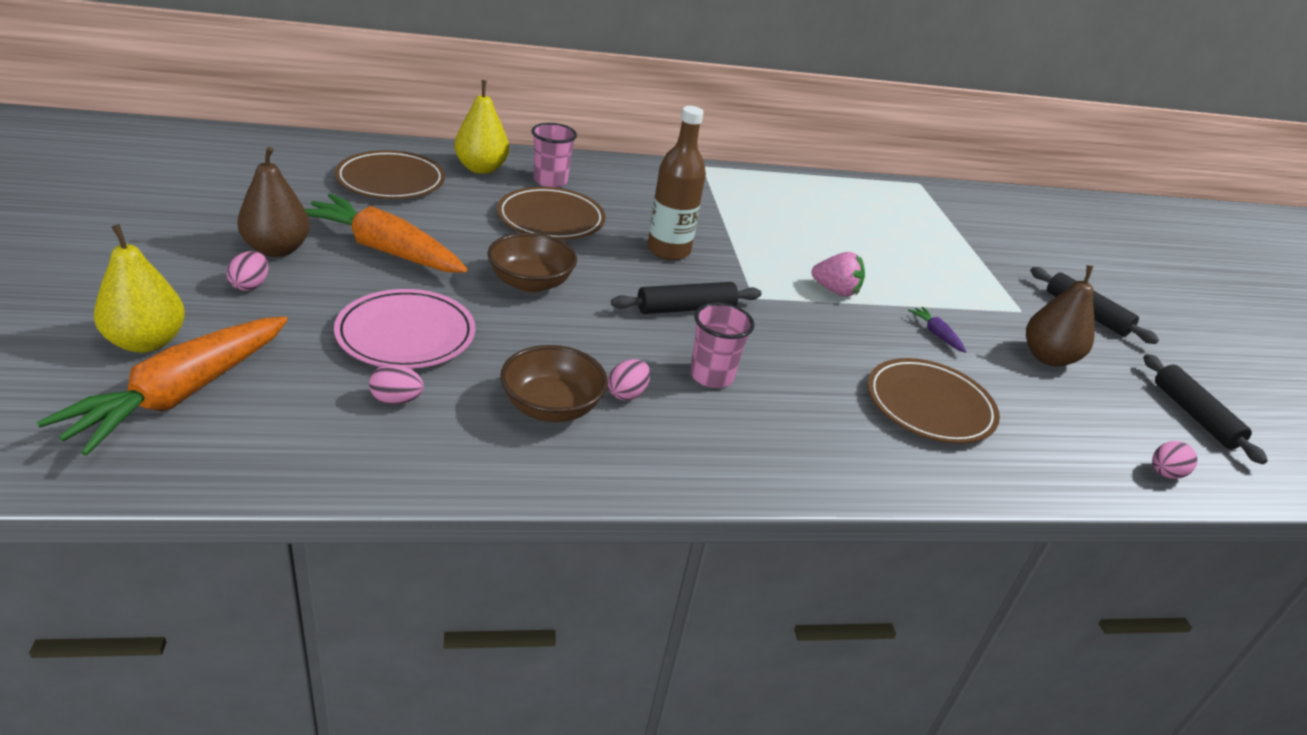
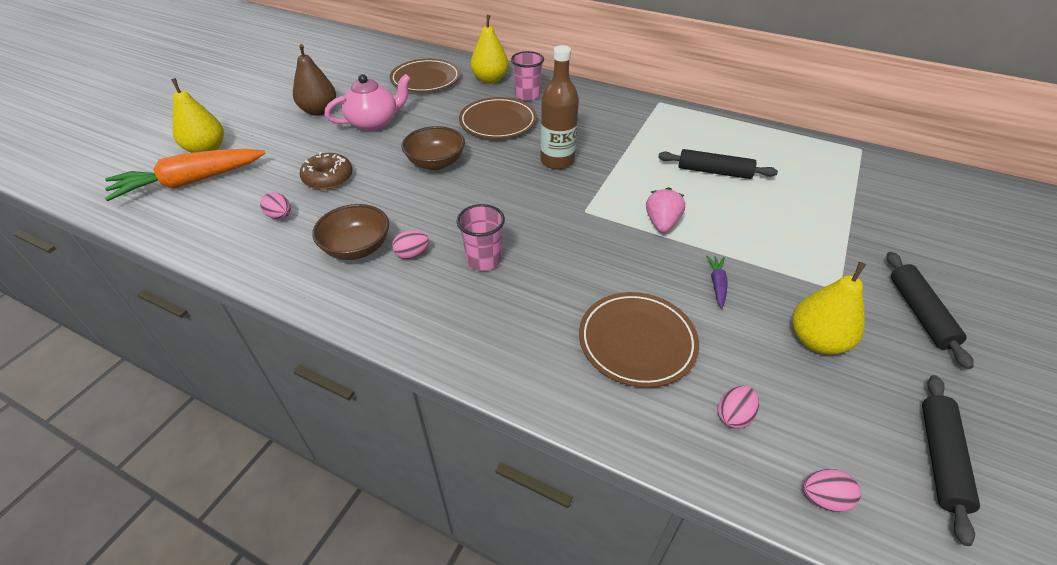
camera: 40 degrees right, 10 degrees up
pink egg [227,251,268,291] -> pink egg moved to [717,386,759,429]
orange carrot [305,193,468,272] -> pink teapot [325,74,411,131]
pink plate [334,289,475,369] -> brown donut [300,152,353,190]
black rolling pin [611,282,762,314] -> black rolling pin moved to [658,149,778,179]
pink strawberry [811,252,865,297] -> pink strawberry turned 135 degrees counterclockwise [646,187,685,233]
brown pear [1026,265,1094,367] -> yellow pear [792,262,866,354]

